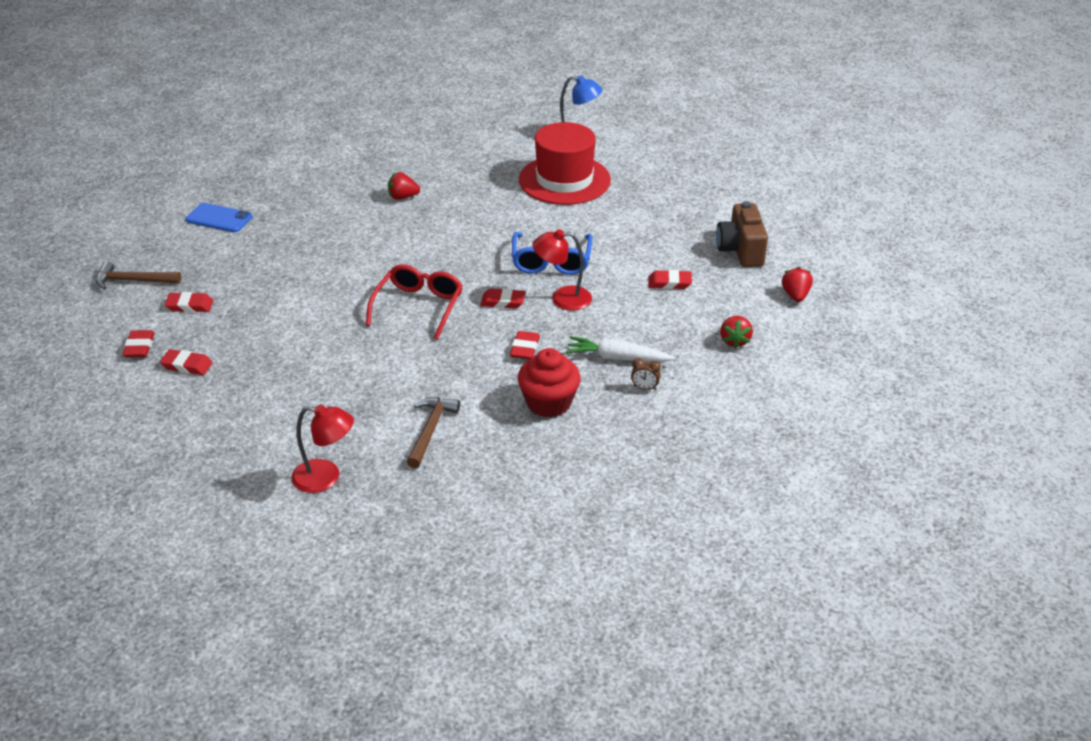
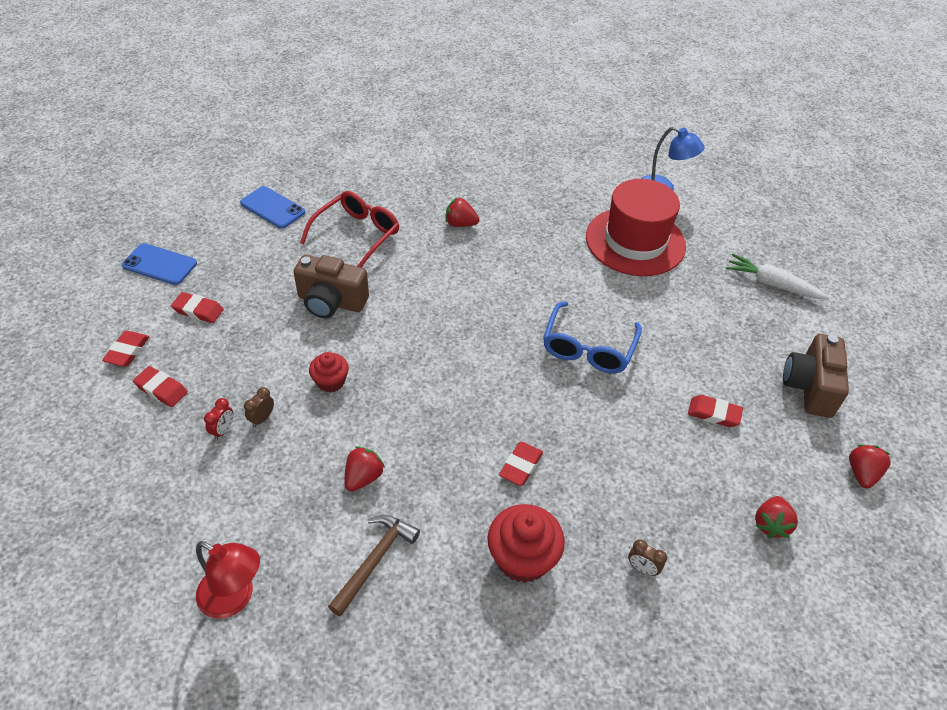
camera: 15 degrees right, 10 degrees up
brown hammer [96,261,181,290] -> blue phone [122,243,197,285]
red glasses [366,264,463,340] -> red glasses moved to [300,191,399,268]
red eraser [480,288,526,309] -> none
red lamp [532,229,592,311] -> none
white carrot [566,336,675,362] -> white carrot moved to [726,254,830,299]
none -> red clock [204,398,233,440]
none -> brown clock [244,387,274,427]
none -> brown camera [294,255,369,318]
none -> red cupcake [309,352,349,393]
none -> red strawberry [345,446,385,492]

